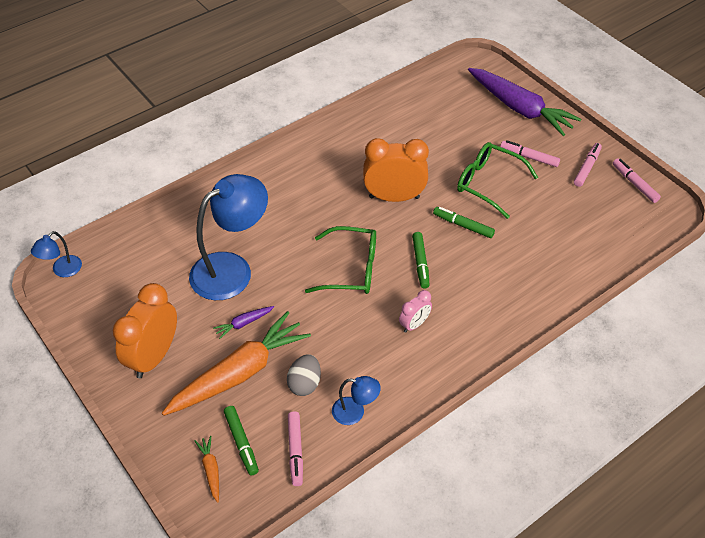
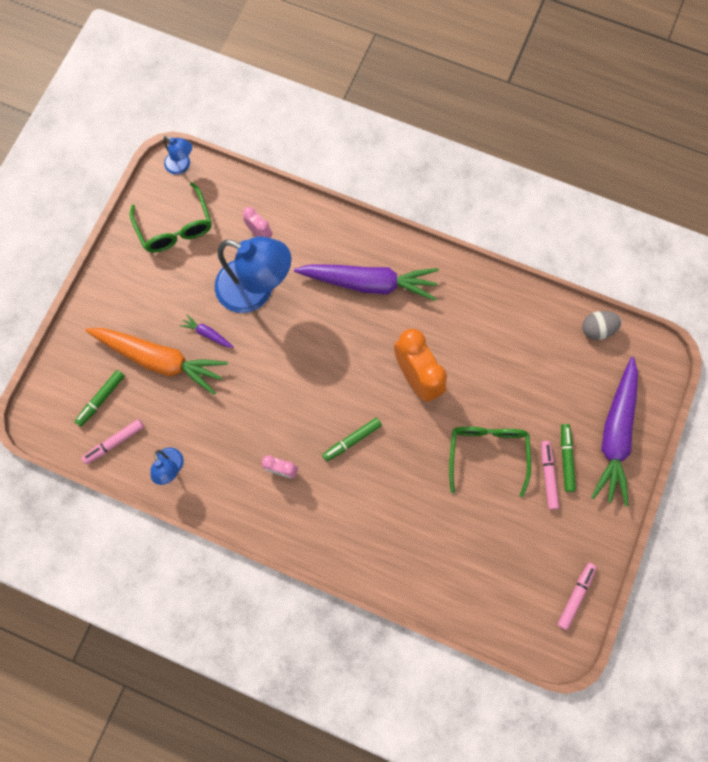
camera: 60 degrees right, 25 degrees up
blue lamp [31,231,82,277] -> blue lamp turned 150 degrees counterclockwise [163,136,192,175]
orange clock [113,283,177,378] -> none
orange carrot [195,436,219,503] -> none
grey egg [287,354,321,396] -> grey egg moved to [582,311,622,340]
green glasses [305,226,376,294] -> green glasses moved to [130,182,212,253]
green marker [433,207,495,238] -> green marker moved to [561,424,576,492]
pink marker [574,143,602,187] -> none
none -> pink clock [243,207,273,238]
none -> purple carrot [294,264,439,301]

